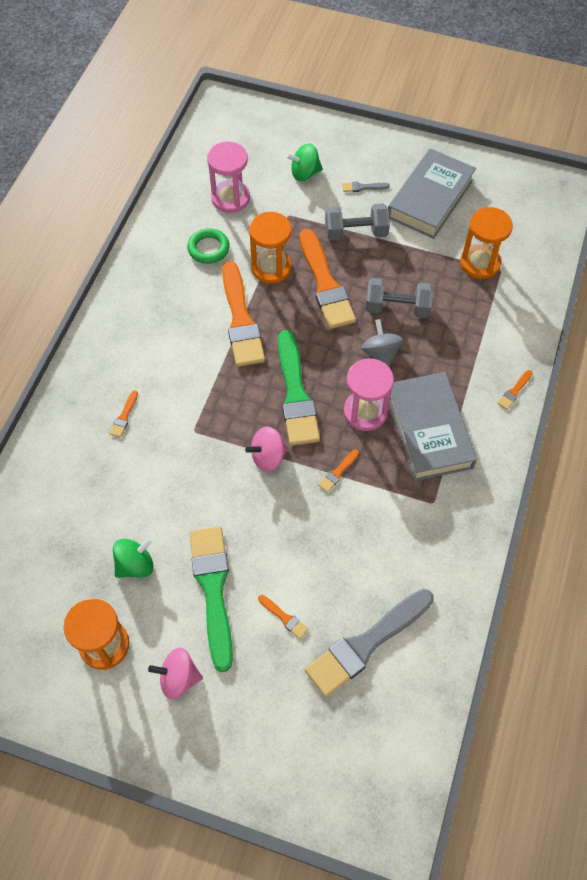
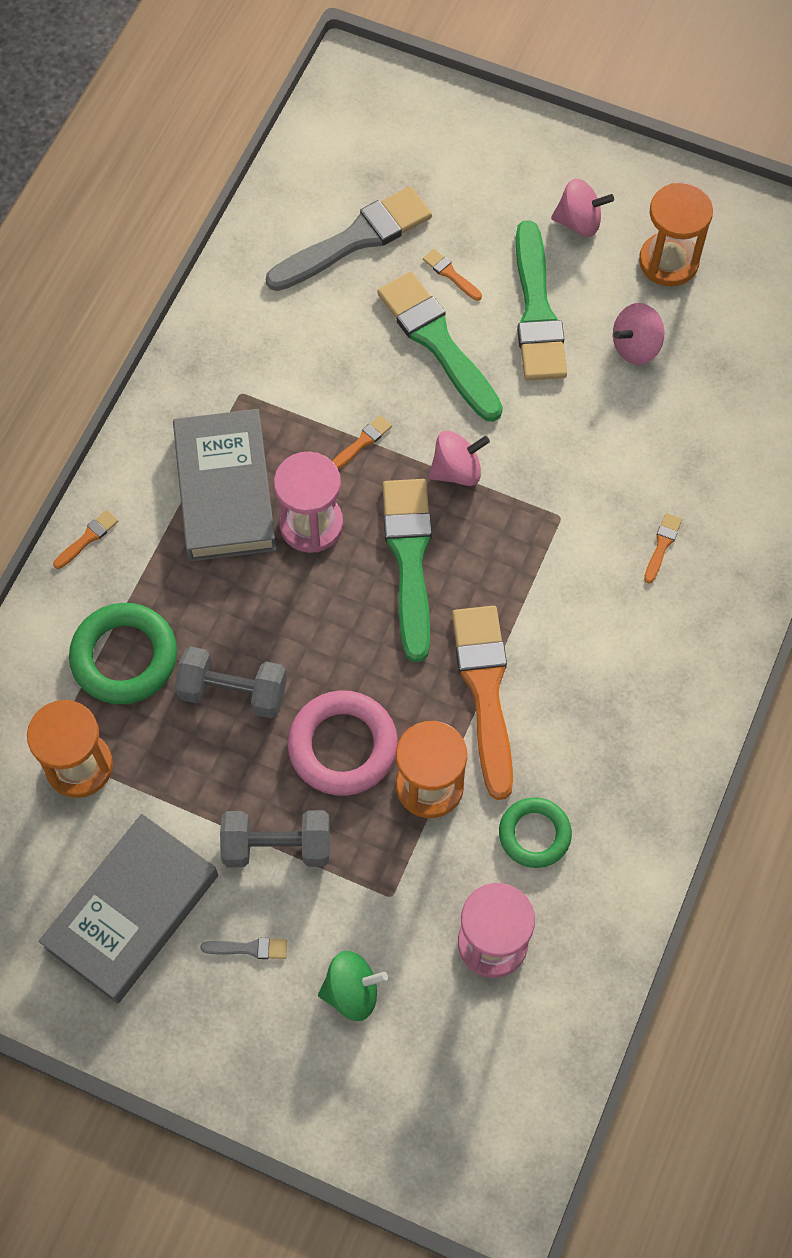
camera: 175 degrees left, 5 degrees up
green spinning top [113,537,154,578] -> pink spinning top [613,303,664,365]
orange brush [300,229,356,329] -> pink ring [288,690,398,796]
grey spinning top [361,319,403,367] -> none
none -> green ring [69,603,177,704]
none -> green brush [377,272,503,422]

